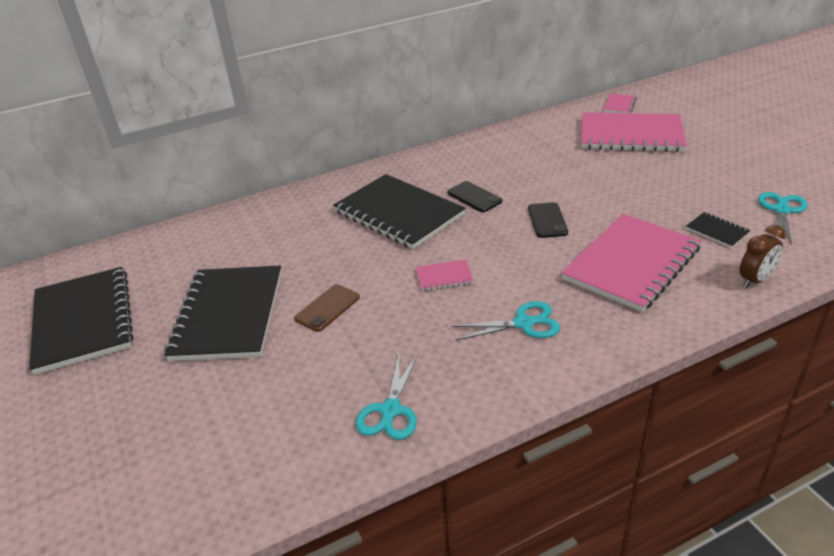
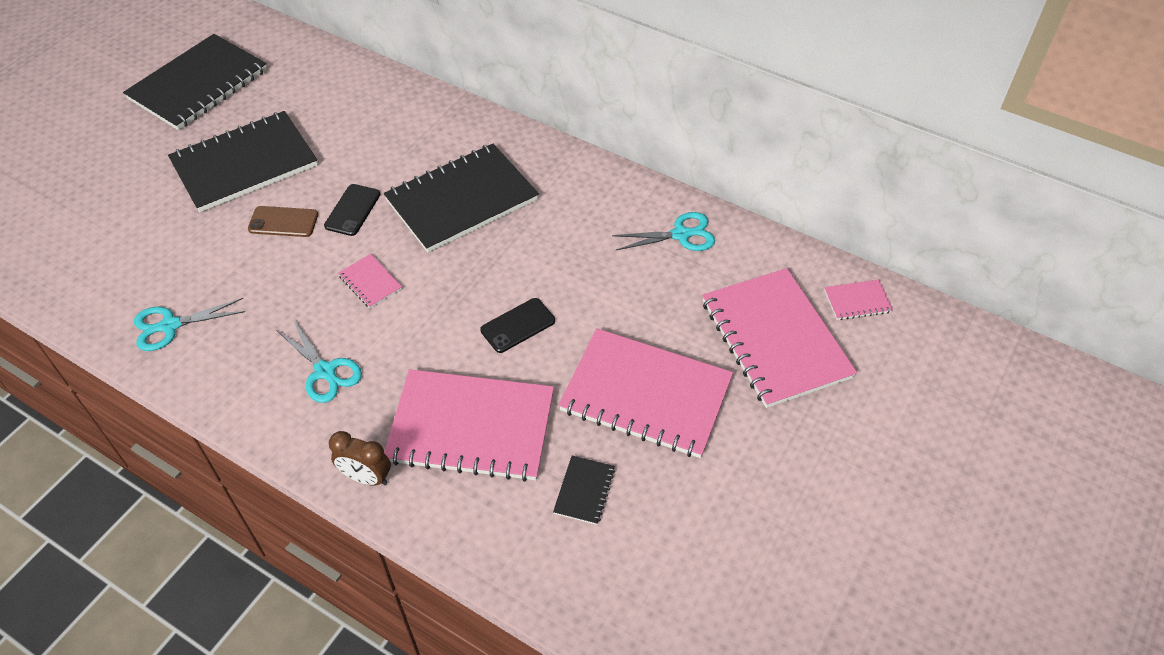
camera: 55 degrees right, 15 degrees up
black notebook [333,174,465,249] -> black notebook turned 45 degrees clockwise [384,144,539,253]
black phone [447,181,502,212] -> black phone moved to [324,184,380,236]
brown clock [739,225,786,288] -> brown clock moved to [329,431,391,486]
turquoise scissors [758,192,808,245] -> turquoise scissors moved to [612,212,715,251]
none -> pink notebook [559,328,733,458]

